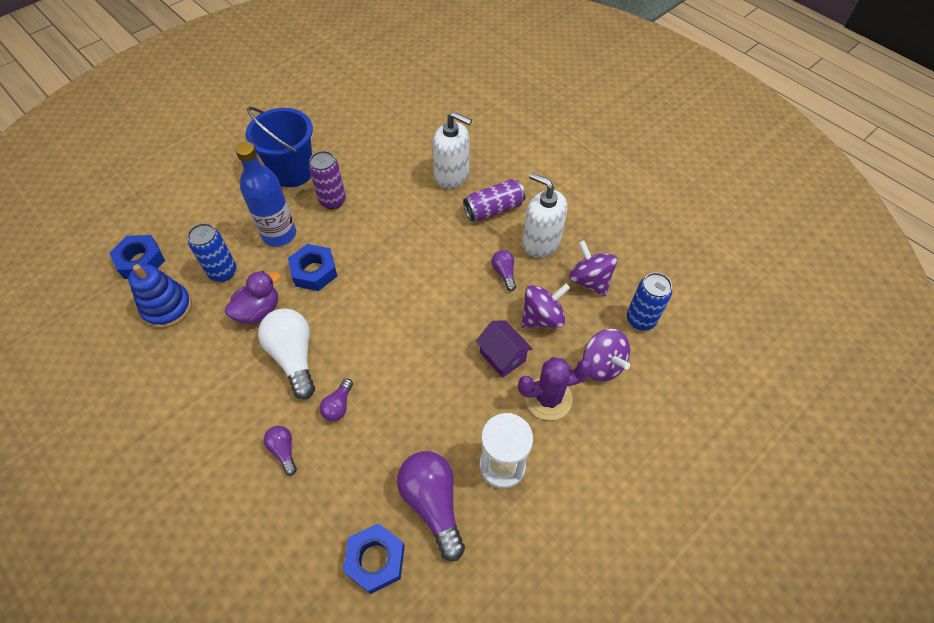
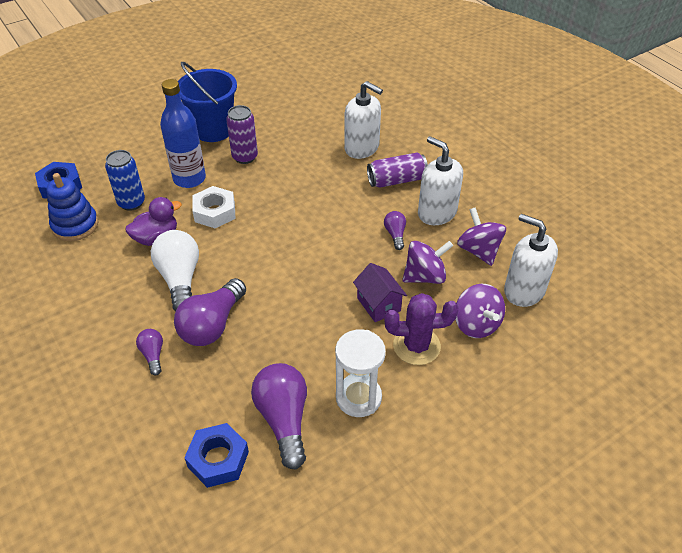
camera: 10 degrees right, 10 degrees down
blue nut [288,244,337,291] -> white nut [192,186,235,228]
purple light bulb [320,379,353,421] -> purple light bulb [174,278,246,346], size x1.98
blue can [627,272,672,331] -> white soap dispenser [504,214,558,307]

